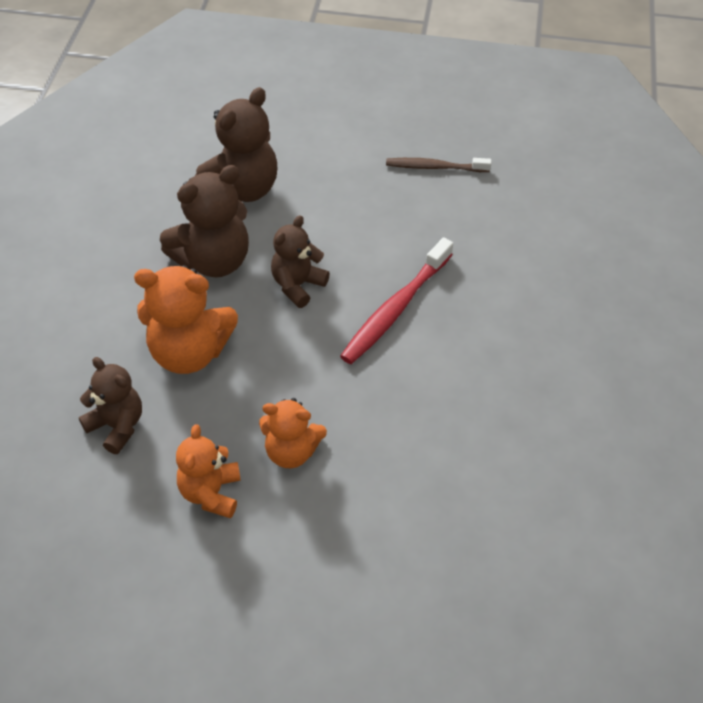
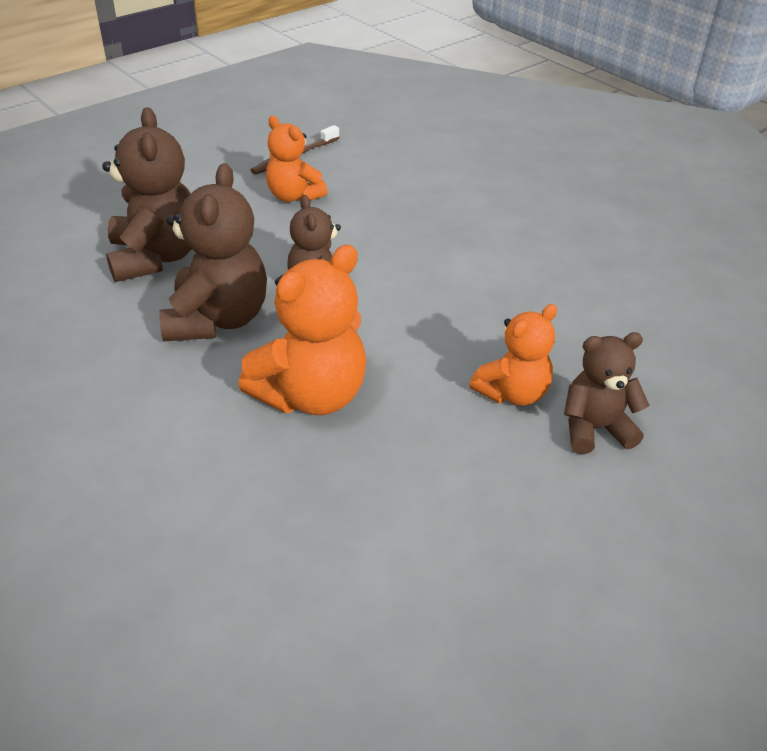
camera: 50 degrees left, 10 degrees down
brown teddy bear [79,357,142,454] -> brown teddy bear moved to [564,332,650,454]
orange teddy bear [176,424,241,518] -> orange teddy bear moved to [266,116,328,202]
red toothbrush [340,237,453,364] -> none

